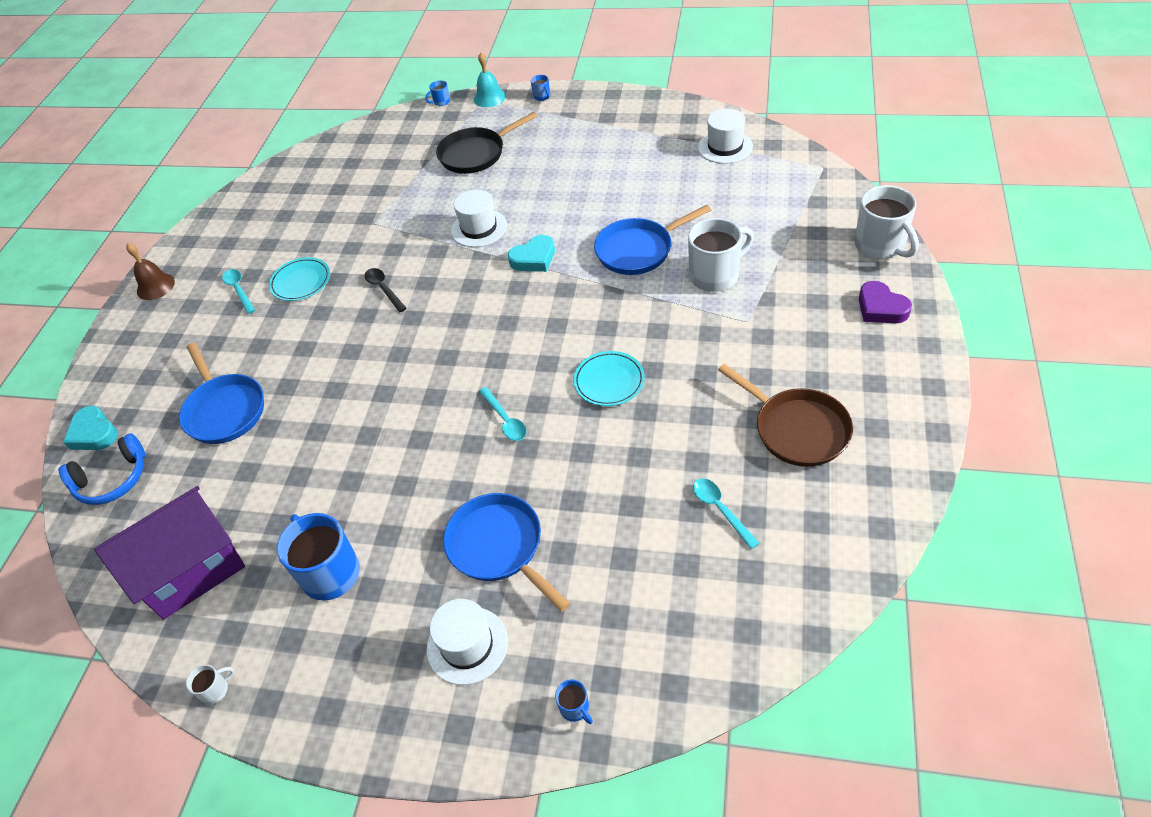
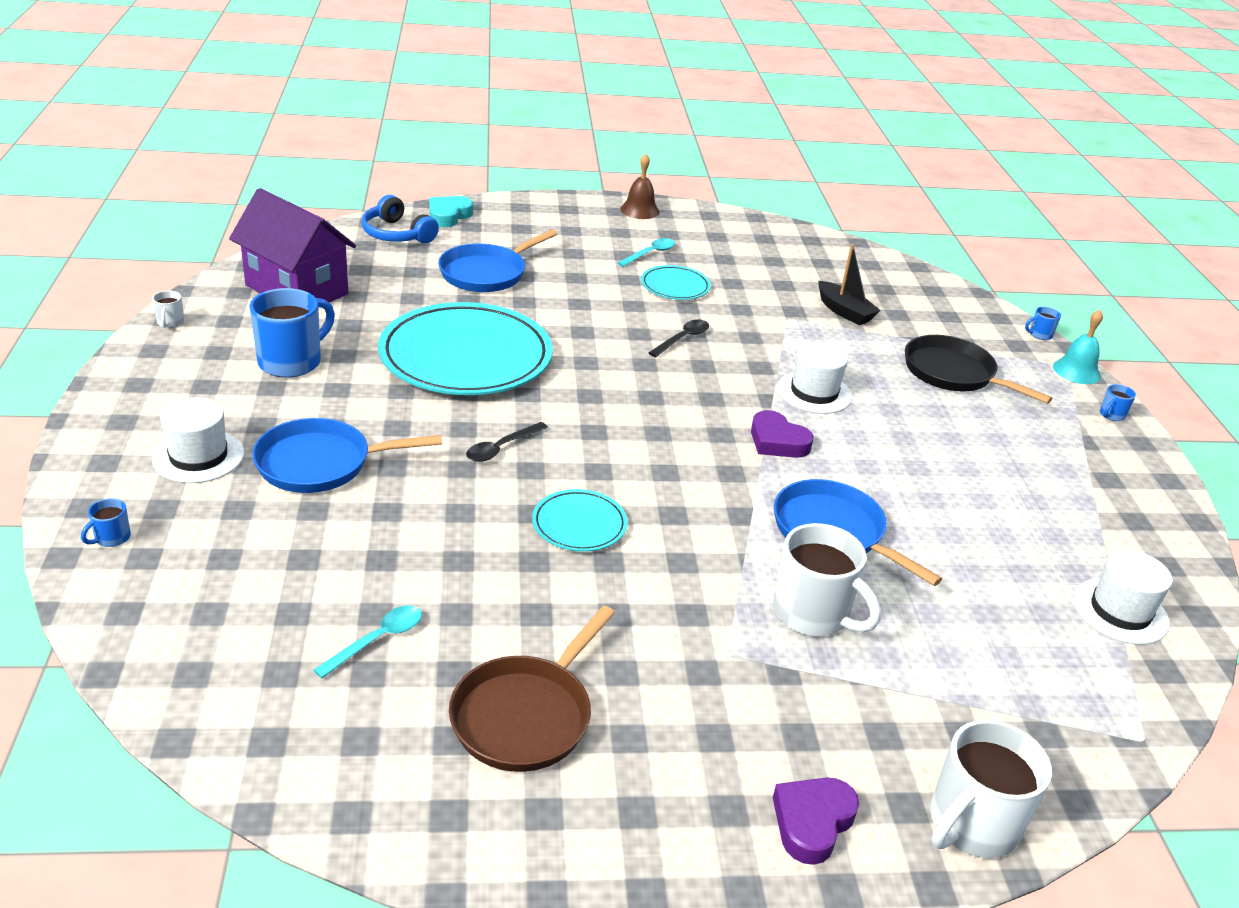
camera: 65 degrees right, 15 degrees down
white mug [186,665,234,705] -> white mug turned 45 degrees clockwise [152,291,184,328]
blue mug [426,80,450,106] -> blue mug turned 60 degrees counterclockwise [1025,307,1061,340]
blue pan [443,493,570,612] -> blue pan turned 135 degrees counterclockwise [252,418,442,493]
turquoise spoon [479,387,527,441] -> black spoon [466,422,548,462]
turquoise heart [508,235,555,272] -> purple heart [751,410,814,458]
none -> turquoise plate [378,302,553,395]
none -> black boat [818,244,881,325]

